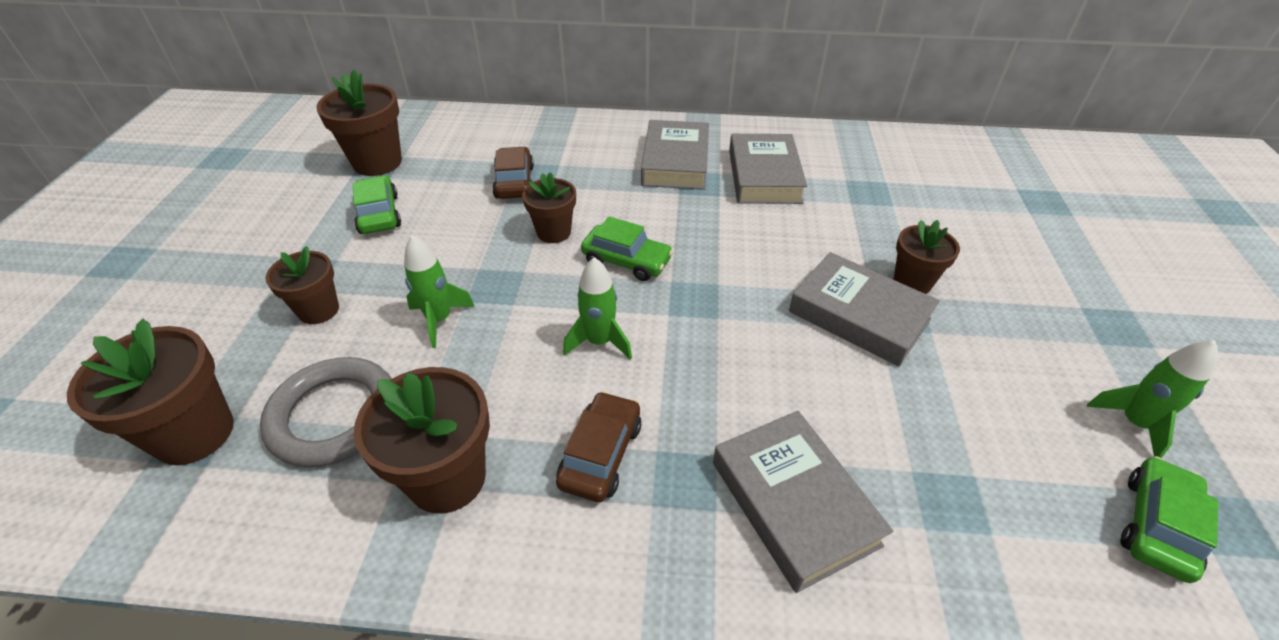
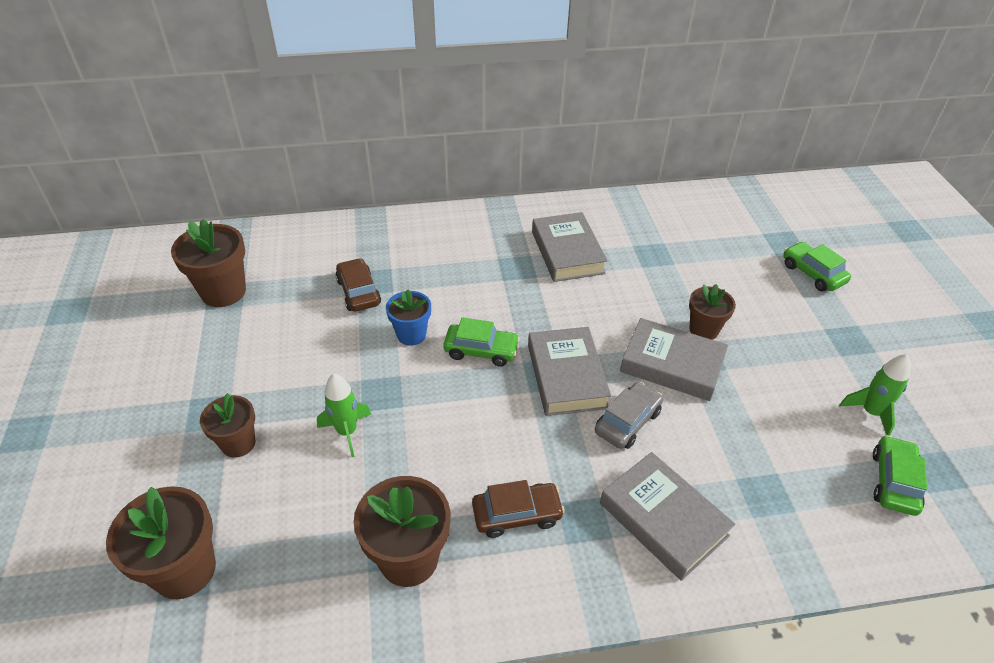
camera: 15 degrees left, 0 degrees up
grey ring [260,357,392,467] -> none
green car [353,175,401,234] -> green car moved to [783,242,851,292]
brown flower pot [522,172,576,243] -> blue flower pot [386,290,431,346]
brown car [556,391,641,502] -> brown car turned 75 degrees clockwise [472,480,565,538]
green rocket [563,257,632,360] -> none
grey book [641,120,709,190] -> grey book moved to [528,327,611,416]
none -> grey car [595,382,663,449]

